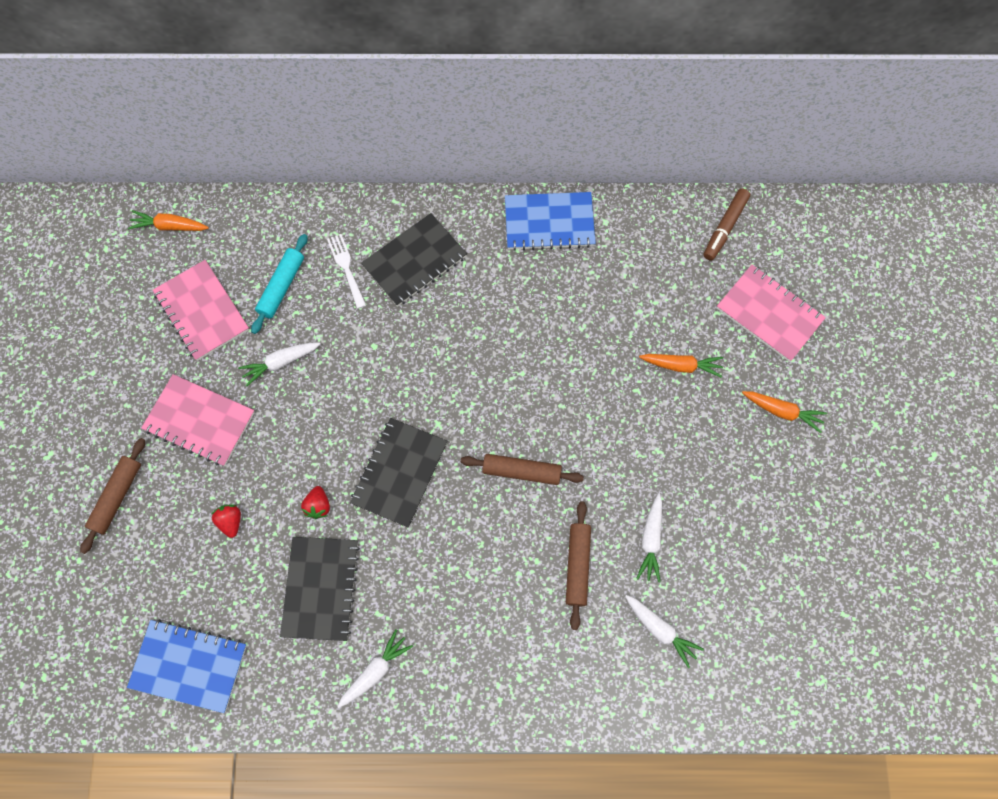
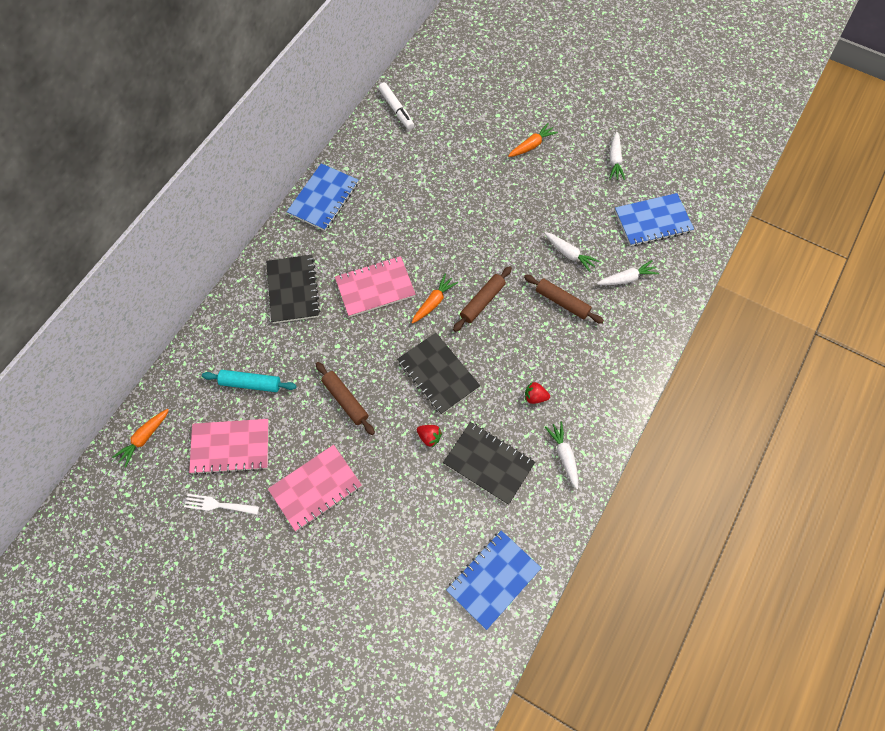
camera: 60 degrees left, 5 degrees down
brown rolling pin [80,438,145,554] -> brown rolling pin moved to [316,362,375,435]
red strawberry [212,505,241,538] -> red strawberry moved to [525,382,550,404]
white carrot [238,342,321,386] -> white carrot moved to [609,132,625,180]
turquoise rolling pin [251,234,307,334] -> turquoise rolling pin turned 45 degrees counterclockwise [202,370,297,392]
white fork [327,234,366,309] -> white fork moved to [184,494,259,515]
orange carrot [639,354,724,378] -> orange carrot moved to [412,274,458,324]
brown marker [704,188,750,261] -> white marker [378,82,414,130]
pink notebook [717,265,826,362] -> pink notebook moved to [335,256,416,317]
none -> blue notebook [615,193,694,246]

